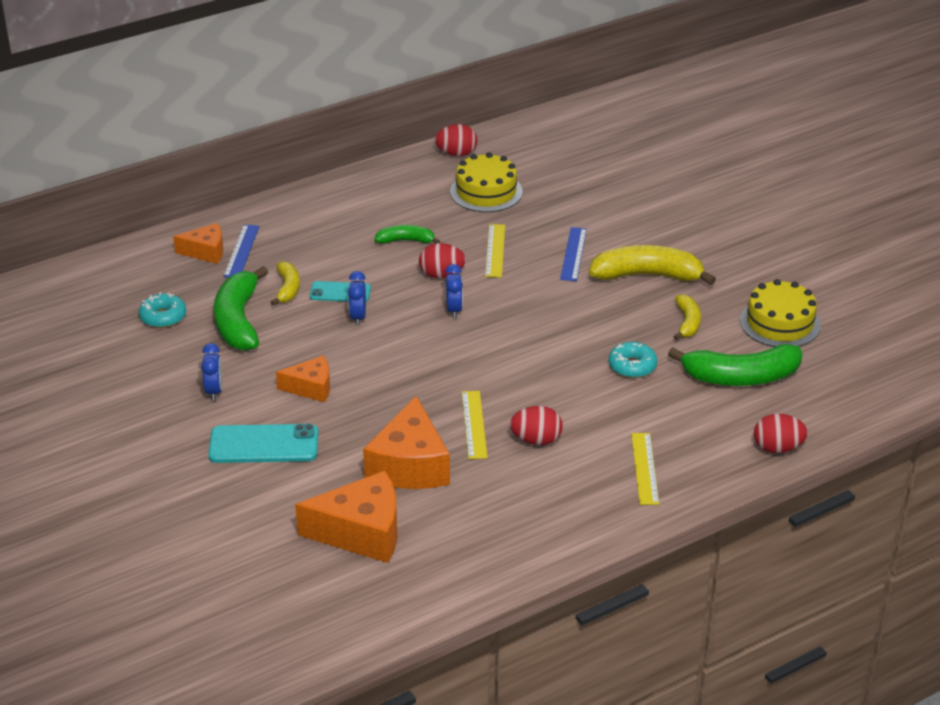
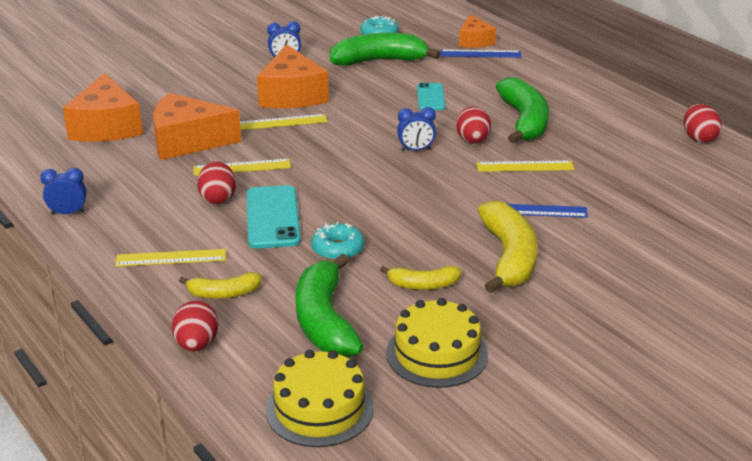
camera: 85 degrees right, 5 degrees down
turquoise phone [208,424,318,463] -> turquoise phone moved to [246,185,301,249]
yellow banana [271,261,300,306] -> yellow banana moved to [179,272,262,299]
orange cheese [276,355,330,402] -> orange cheese [257,44,329,108], size x1.72
blue clock [348,271,366,326] -> blue clock moved to [40,168,87,215]
green banana [374,225,440,244] -> green banana [496,77,549,144], size x1.85
yellow cake [450,152,523,212] -> yellow cake moved to [266,350,374,447]
none -> yellow ruler [240,114,327,130]

